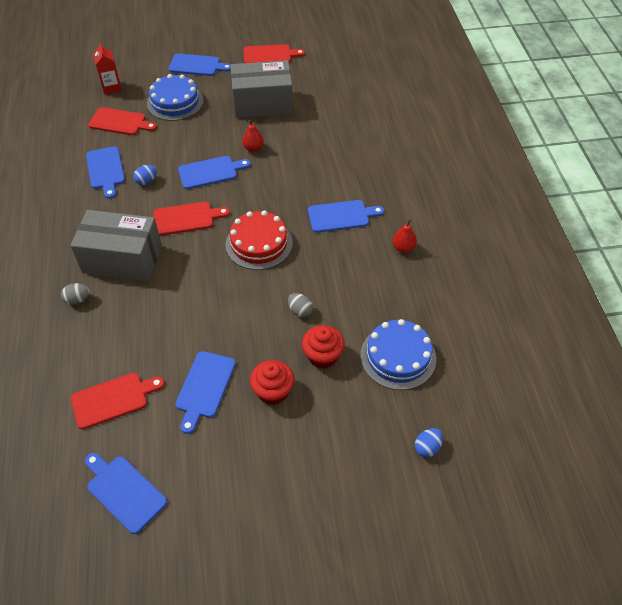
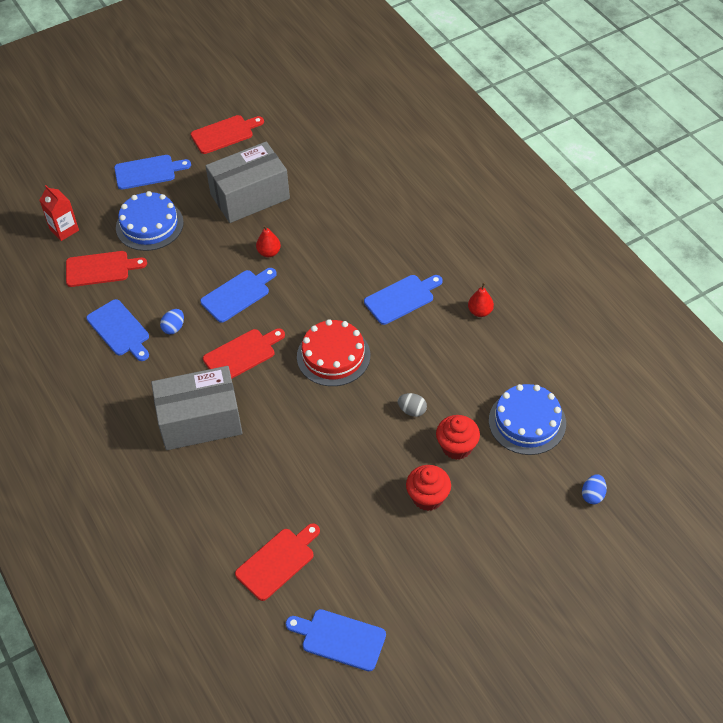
camera: 20 degrees left, 0 degrees up
grey egg [61,283,90,305] -> none
blue cutting board [176,351,236,434] -> none

